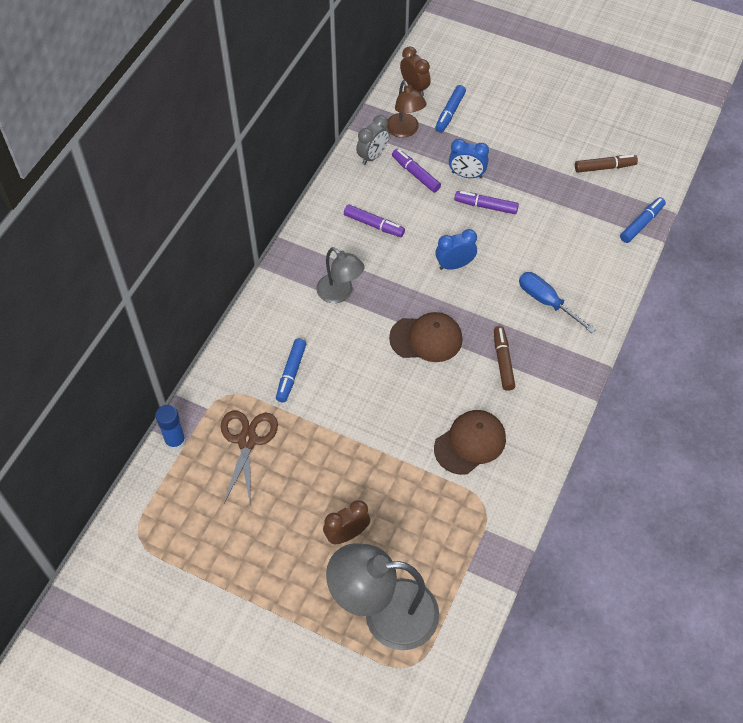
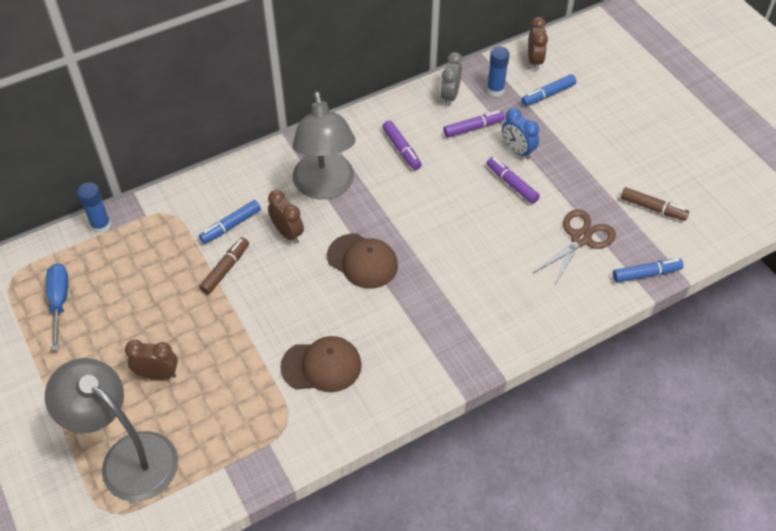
camera: 35 degrees right, 5 degrees down
brown scissors [221,411,278,506] -> brown scissors moved to [533,209,616,286]
grey lamp [316,247,365,303] -> grey lamp [293,91,356,199], size x1.72
grey clock [356,115,389,165] -> grey clock turned 120 degrees clockwise [441,52,463,106]
brown lamp [387,80,427,138] -> blue glue stick [487,47,510,97]
purple marker [392,149,441,192] -> purple marker turned 75 degrees clockwise [443,111,505,138]
blue clock [435,229,477,270] -> none
brown marker [494,326,515,391] -> brown marker moved to [199,237,249,295]
blue screwdriver [519,272,596,333] -> blue screwdriver moved to [46,263,68,351]
none -> brown clock [268,190,304,243]

